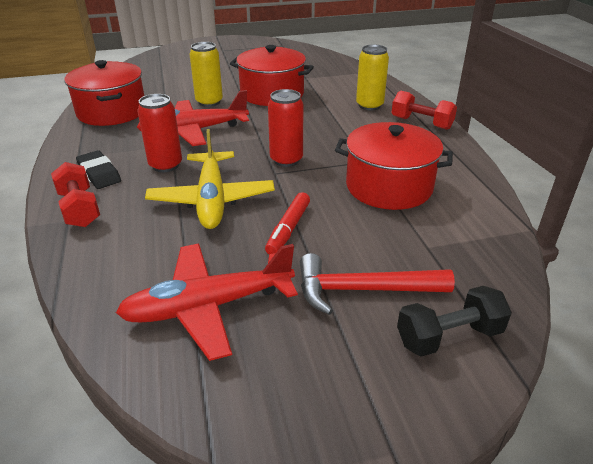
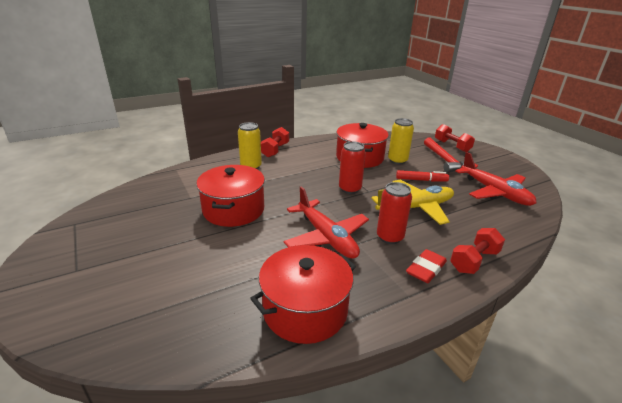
camera: 105 degrees left, 5 degrees down
black eraser [76,150,121,189] -> red eraser [406,249,447,283]
yellow can [190,42,223,107] -> yellow can moved to [388,118,414,164]
black dumbbell [397,286,512,357] -> red dumbbell [435,124,475,152]

